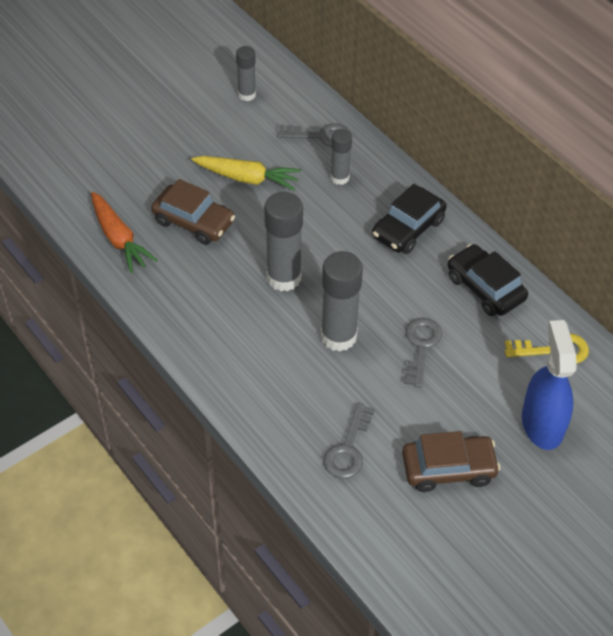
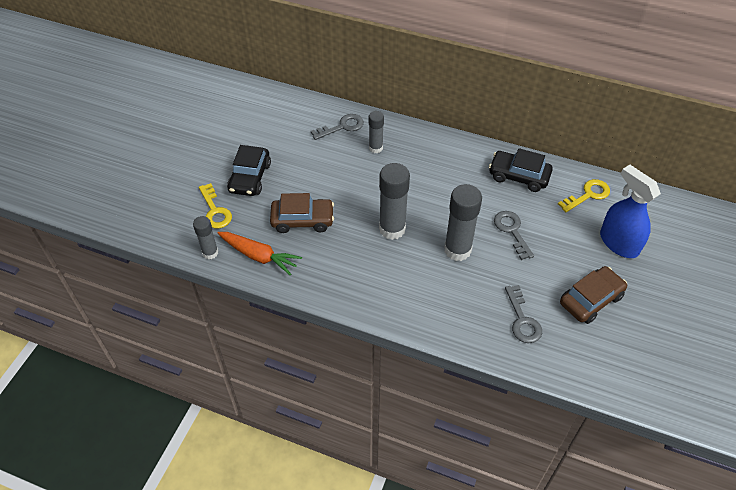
camera: 30 degrees left, 0 degrees up
yellow carrot [191,156,301,190] -> none
grey glue stick [236,46,256,101] -> grey glue stick moved to [193,216,218,259]
black car [372,184,446,254] -> black car moved to [227,145,271,196]
none -> yellow key [199,183,232,228]

